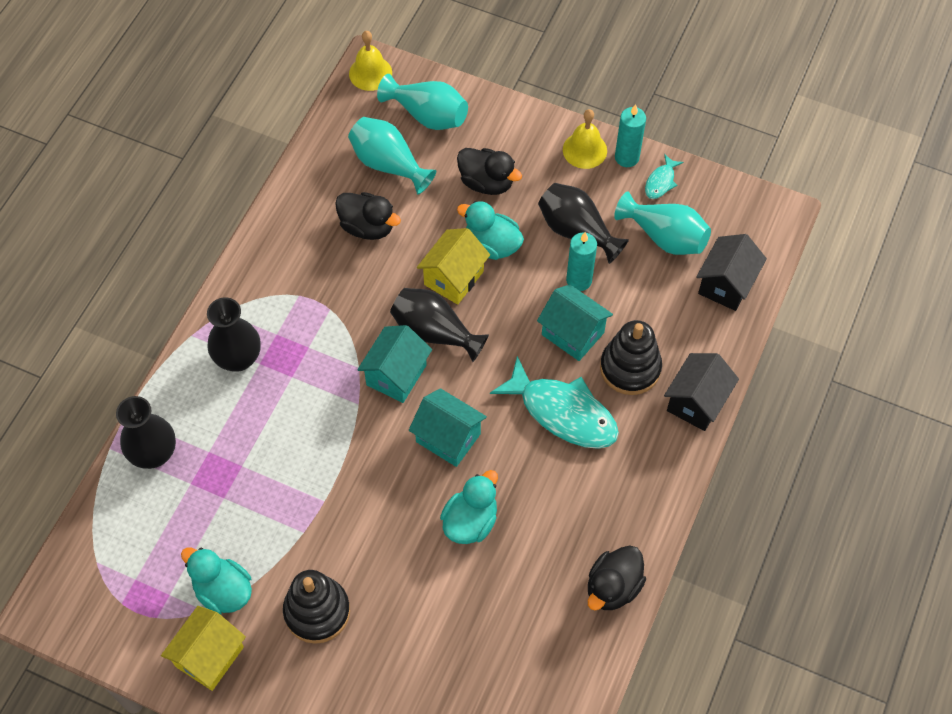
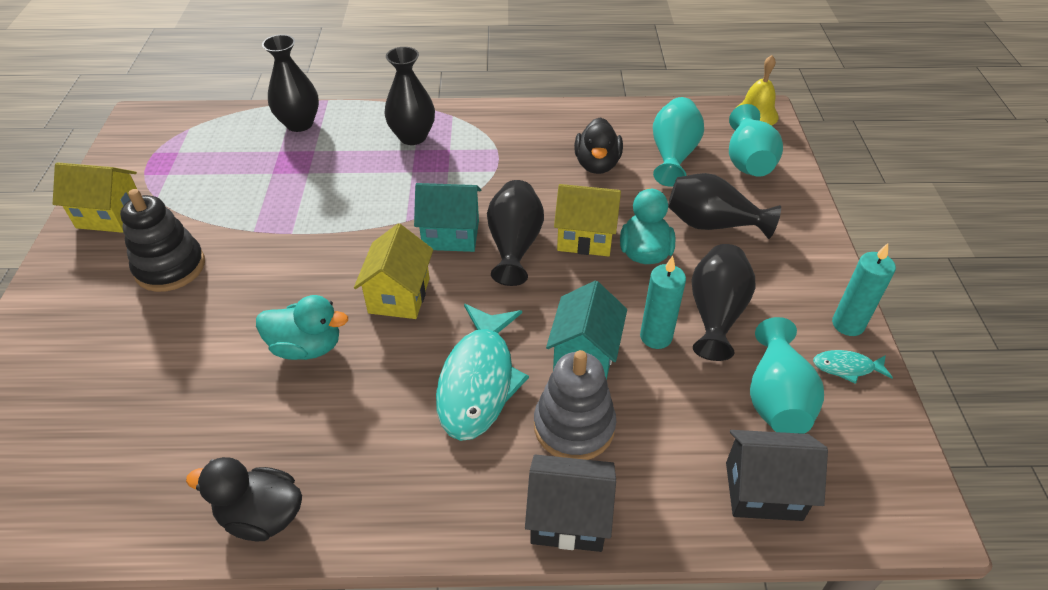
camera: 65 degrees right, 15 degrees down
turquoise duck [181,547,252,614] -> none
turquoise house [409,388,487,467] -> yellow house [354,224,433,319]
black duck [457,148,522,195] -> black vase [668,173,781,239]
yellow bell [563,109,607,169] -> none
black stacking toy [600,320,662,395] -> grey stacking toy [534,350,616,460]

